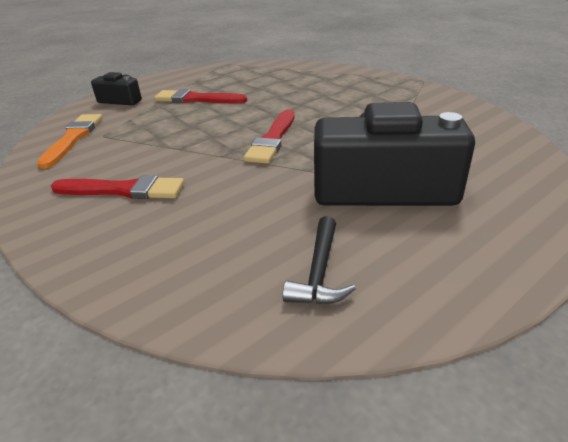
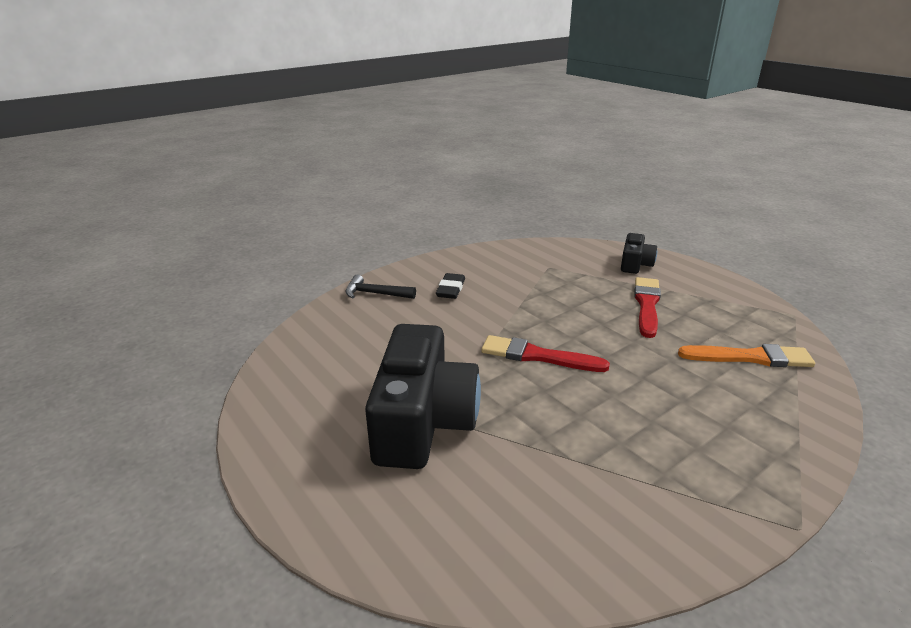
camera: 90 degrees right, 5 degrees down
orange brush [37,114,103,169] -> orange brush moved to [678,344,815,367]
red brush [51,175,184,199] -> black eraser [436,273,465,299]
black hammer [283,216,356,304] -> black hammer moved to [345,274,416,299]

